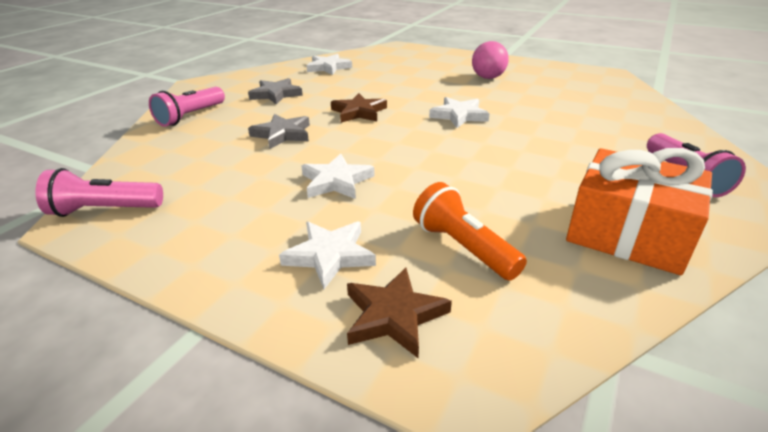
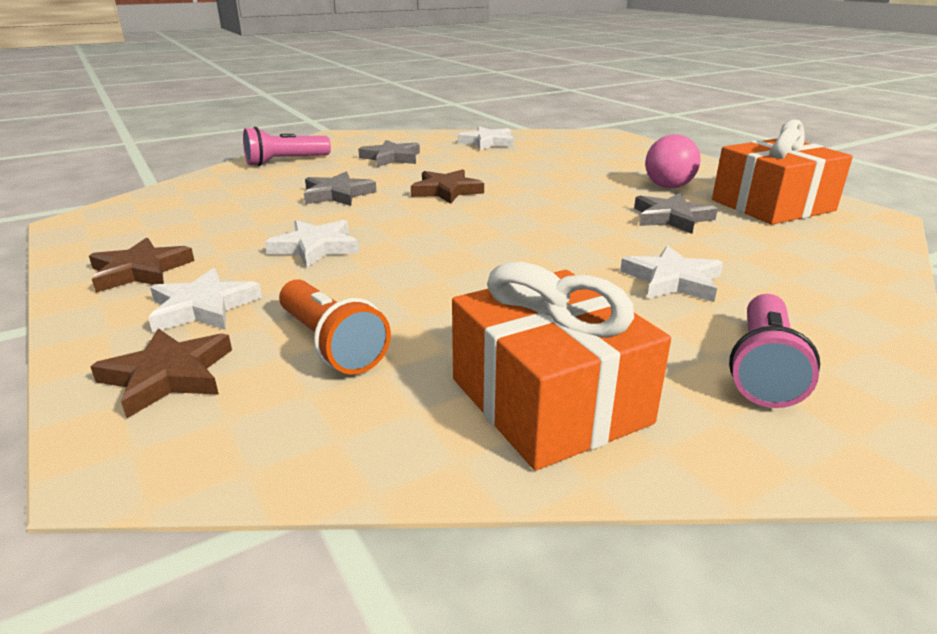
camera: 30 degrees right, 5 degrees down
pink flashlight [35,168,163,217] -> none
orange flashlight [413,182,527,281] -> orange flashlight turned 150 degrees clockwise [279,279,391,374]
white star [429,97,490,128] -> white star moved to [620,245,723,302]
none -> brown star [89,238,194,293]
none -> grey star [634,193,718,234]
none -> orange gift [712,119,853,225]

